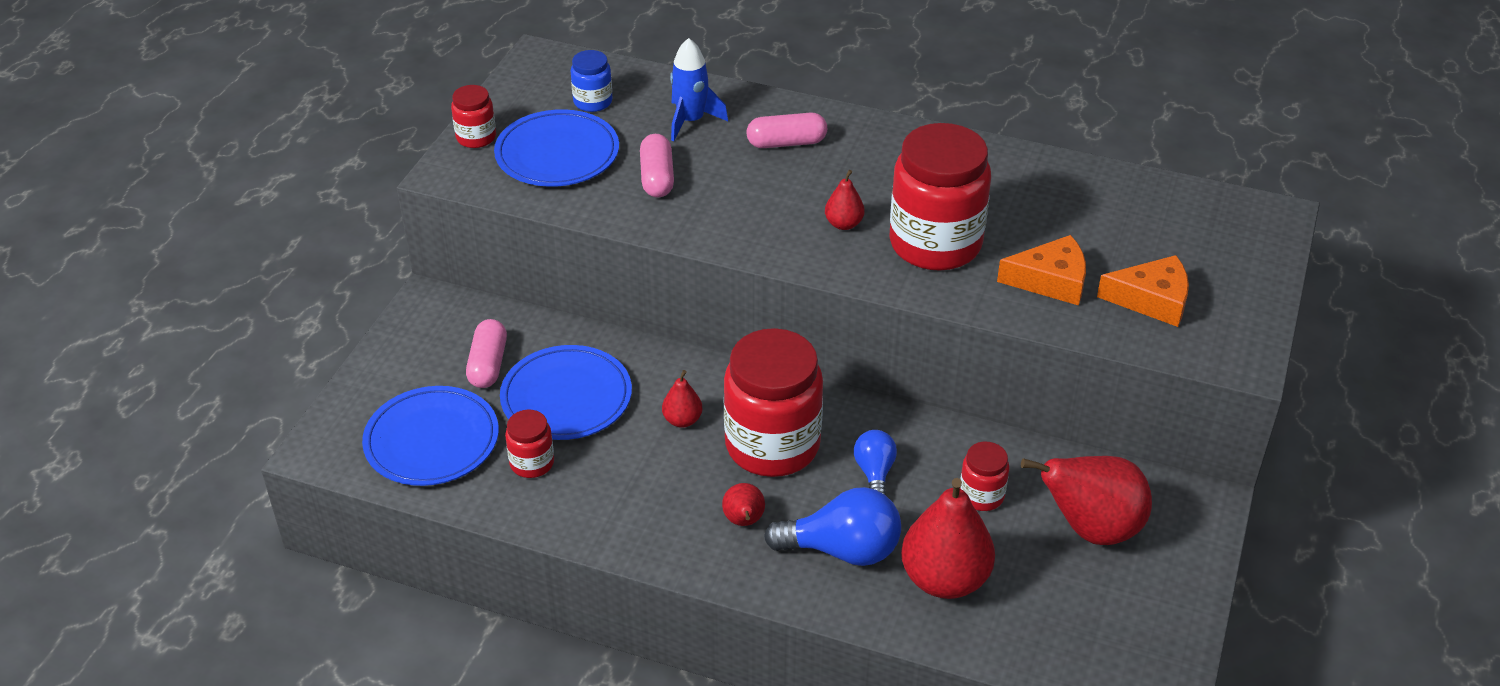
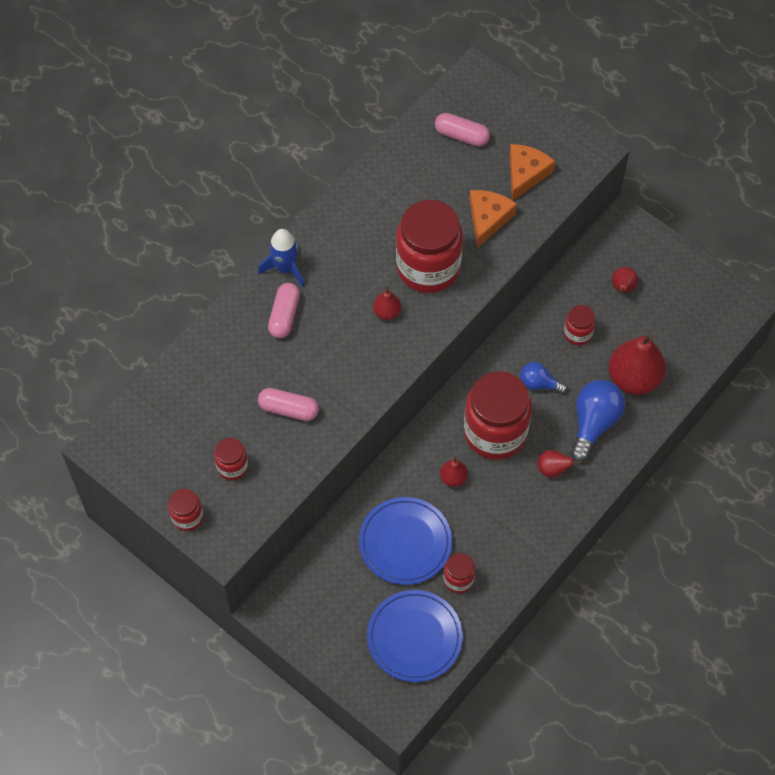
camera: 70 degrees left, 20 degrees up
pink capsule [466,319,507,388] -> pink capsule moved to [435,113,490,146]
blue plate [494,109,619,187] -> red jar [214,438,248,480]
blue jar [571,50,613,112] -> none
blue rocket [670,38,728,141] -> blue rocket moved to [258,229,304,287]
red pear [1021,456,1152,545] -> red pear [612,267,638,294], size x0.48

